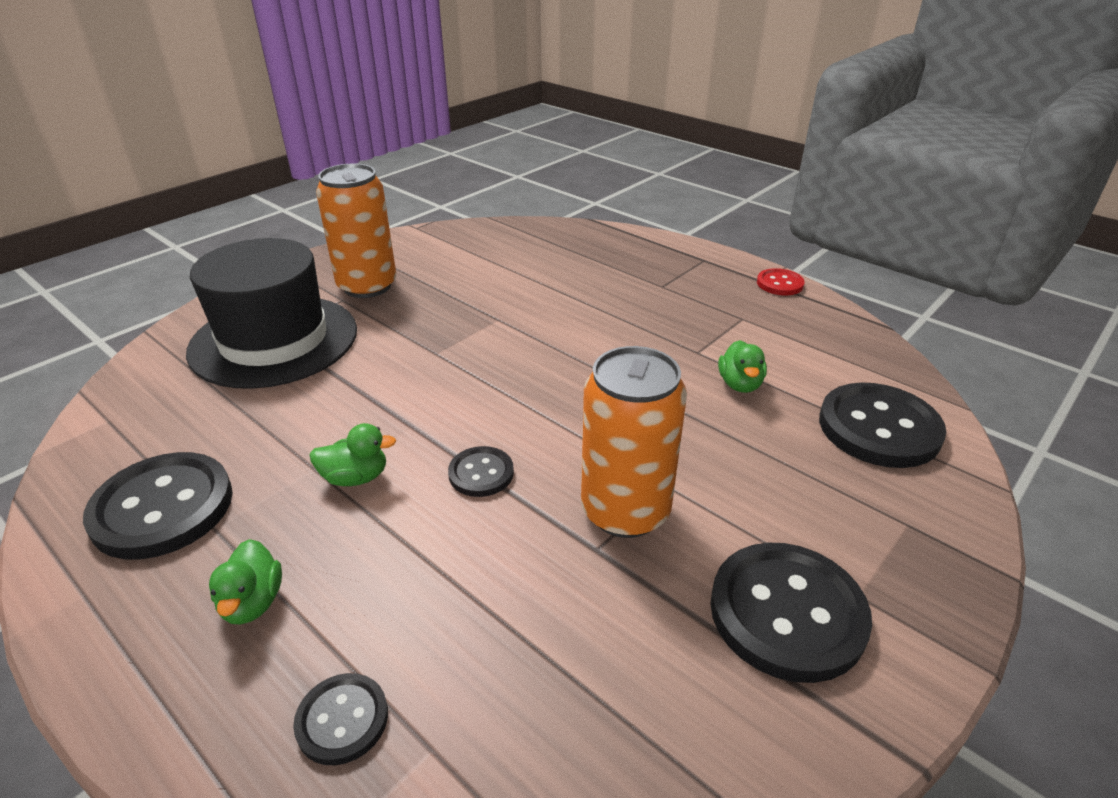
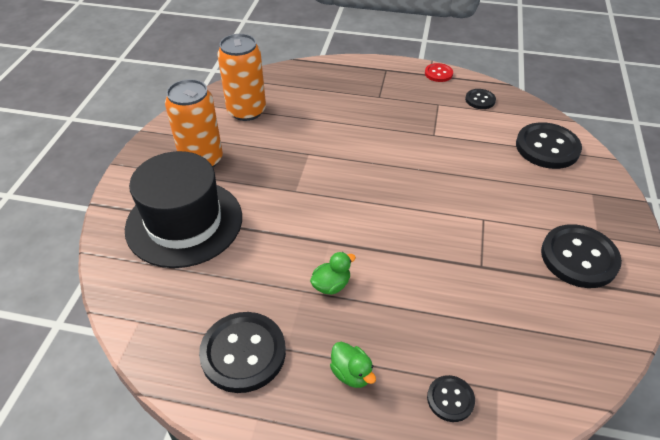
camera: 30 degrees left, 10 degrees up
black button [448,446,514,497] -> black button moved to [465,89,496,109]
orange can [581,346,687,538] -> orange can moved to [217,34,266,121]
green duck [718,340,767,393] -> none

